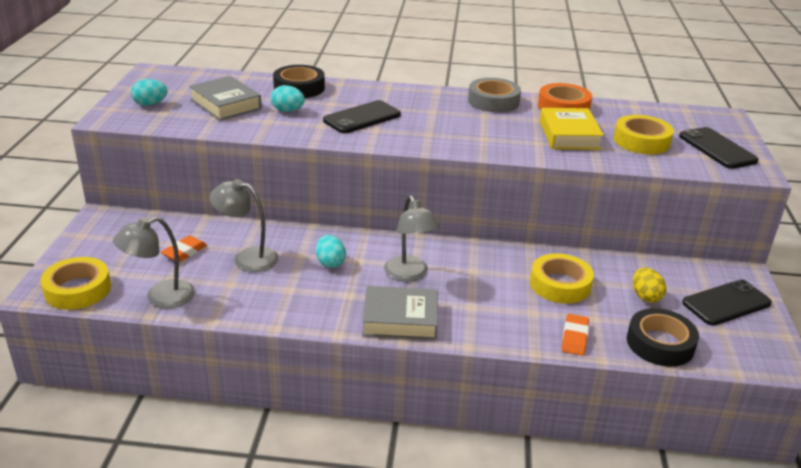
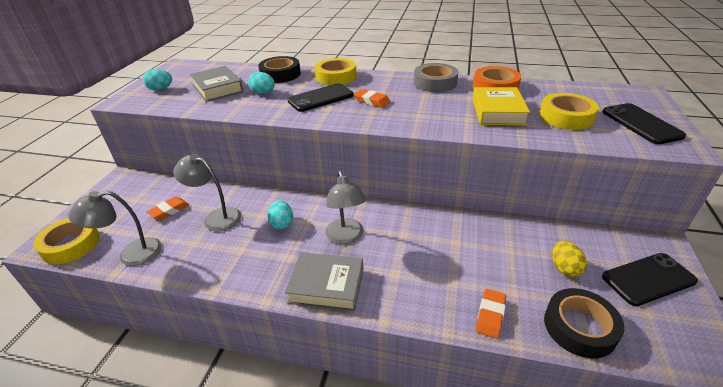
camera: 10 degrees right, 5 degrees up
yellow tape [530,253,594,304] -> yellow tape moved to [315,58,357,85]
none -> orange eraser [354,89,391,108]

